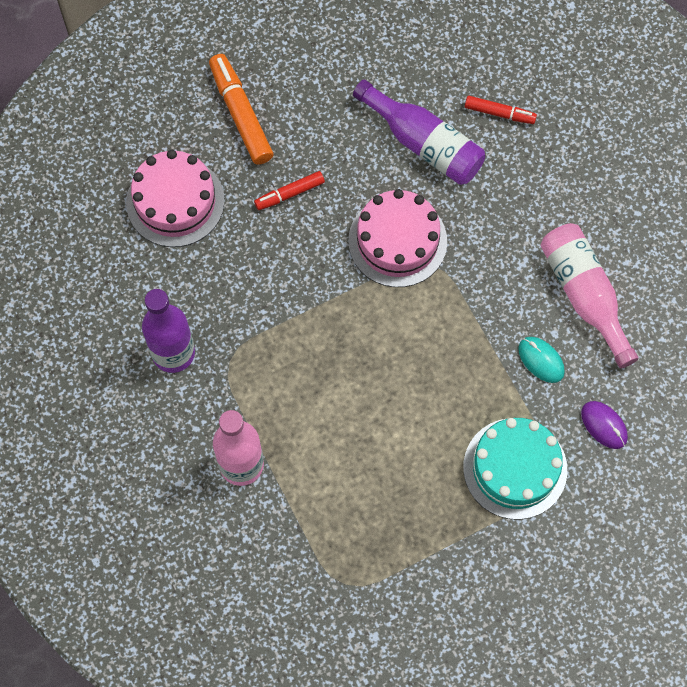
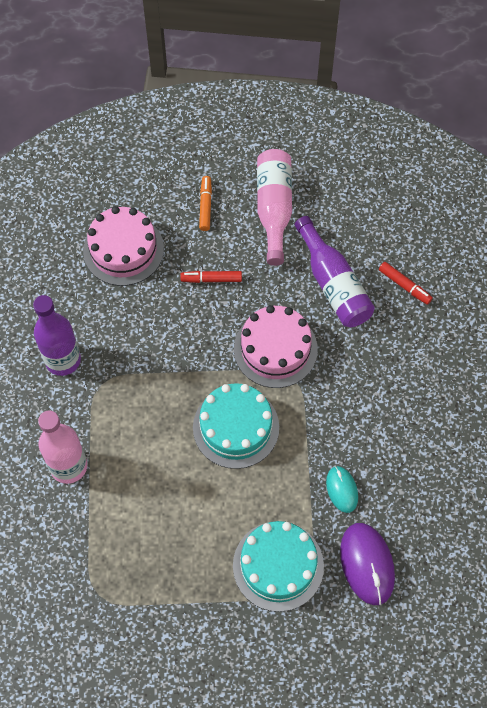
camera: 25 degrees right, 5 degrees down
orange marker [209,54,273,165] -> orange marker [199,176,212,231], size x0.59
pink bottle [540,223,639,368] -> pink bottle moved to [257,149,292,266]
purple mouse [581,401,628,449] -> purple mouse [340,523,395,605], size x1.67
none -> turquoise cake [193,383,279,469]

